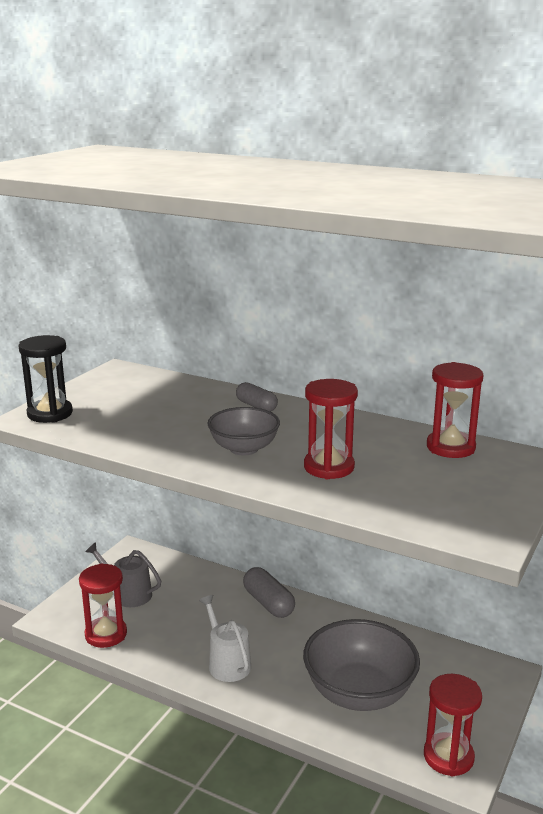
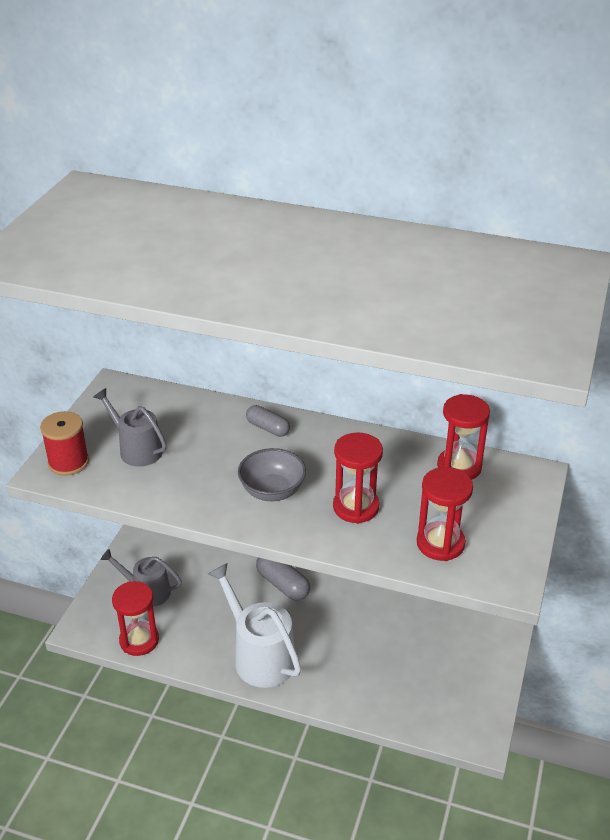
camera: 10 degrees left, 15 degrees up
black hourglass [18,335,73,423] -> red spool [40,411,89,476]
white watering can [199,595,251,682] -> white watering can [208,563,301,688], size x1.58
grey bowl [303,619,420,711] -> none
red hourglass [424,674,482,777] -> red hourglass moved to [417,467,473,561]
none -> grey watering can [94,388,167,467]

